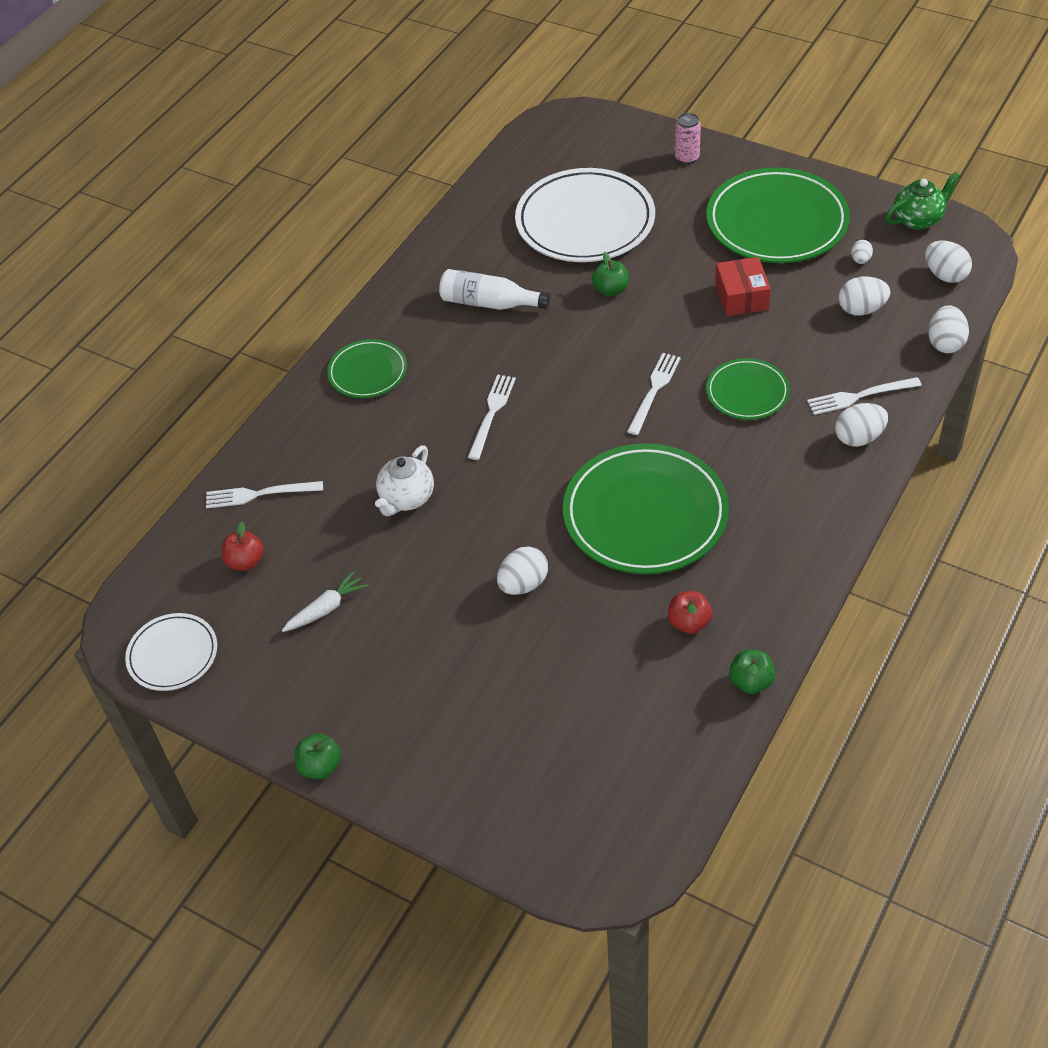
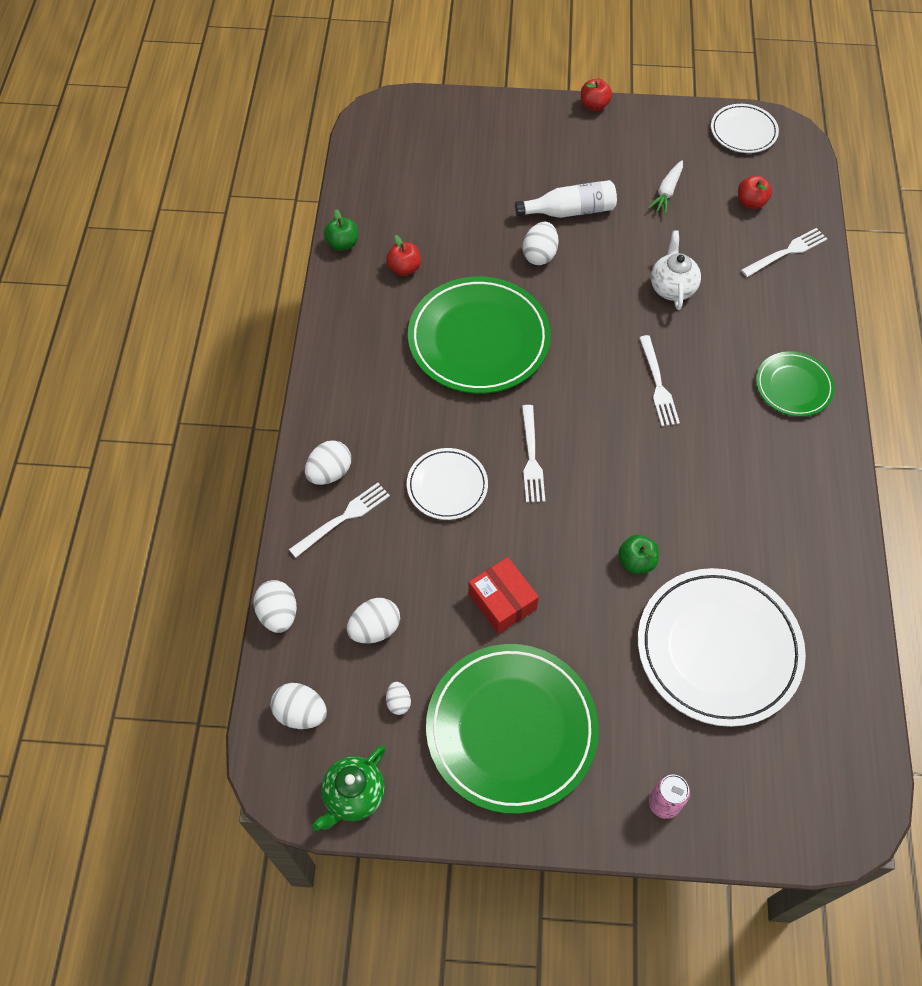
camera: 150 degrees right, 10 degrees up
green apple [295,733,341,779] -> red apple [581,79,612,111]
white bottle [439,269,550,310] -> white bottle moved to [515,180,617,218]
green plate [706,358,790,420] -> white plate [407,448,488,520]

